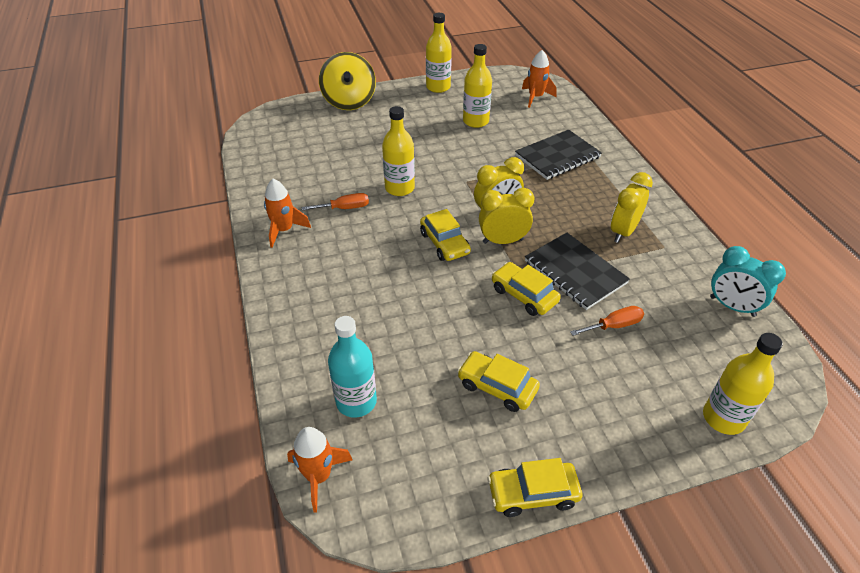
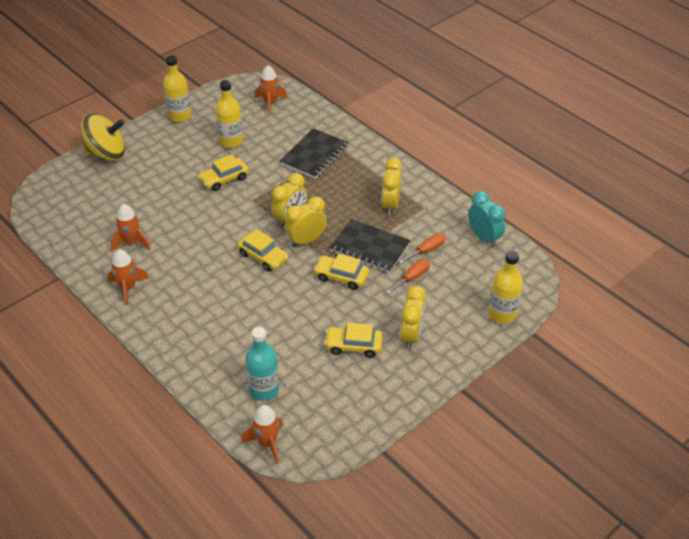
camera: 25 degrees left, 0 degrees up
orange screwdriver [302,193,369,210] -> orange screwdriver moved to [399,233,446,264]
yellow spinning top [319,52,376,110] -> yellow spinning top turned 60 degrees counterclockwise [81,114,125,160]
yellow bottle [382,106,415,196] -> none
yellow car [488,458,582,517] -> yellow car moved to [198,154,249,191]
turquoise clock [710,246,786,317] -> turquoise clock turned 135 degrees counterclockwise [468,191,506,247]
none -> orange rocket [111,204,151,252]
none -> yellow clock [400,286,426,349]

